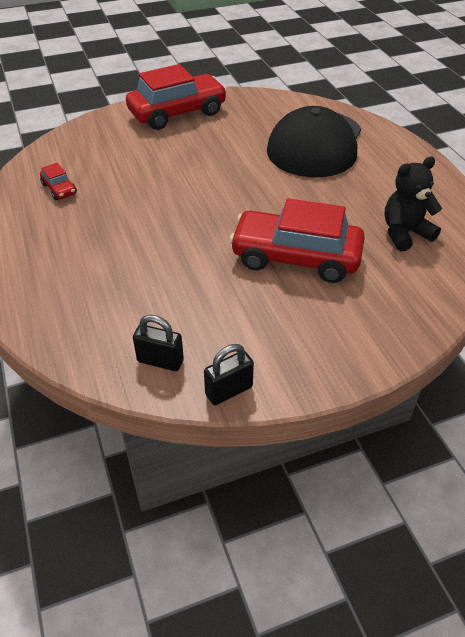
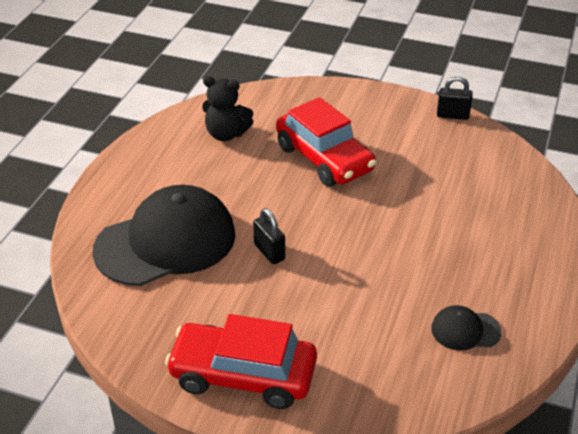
camera: 140 degrees left, 5 degrees down
red car [40,163,77,200] -> black cap [431,305,502,350]
black padlock [133,315,184,371] -> black padlock moved to [253,208,285,264]

